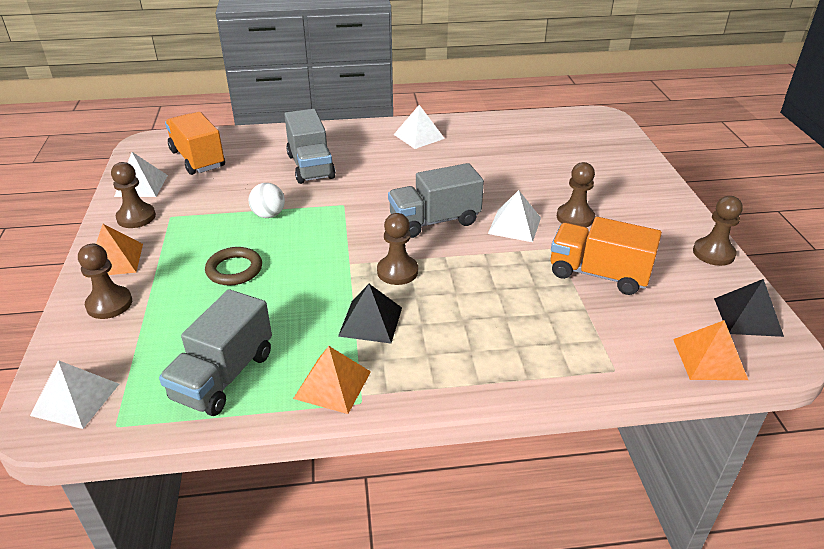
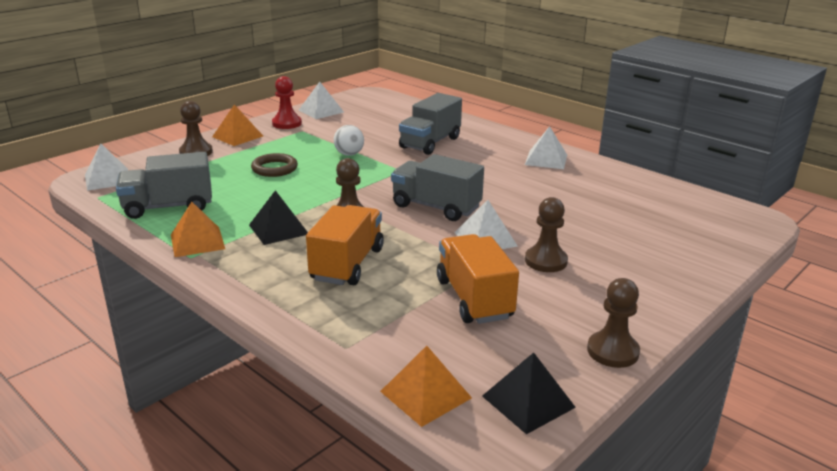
camera: 50 degrees right, 10 degrees down
brown pawn [111,162,156,228] -> red pawn [272,76,302,129]
orange truck [165,112,225,175] -> orange truck moved to [306,205,384,285]

